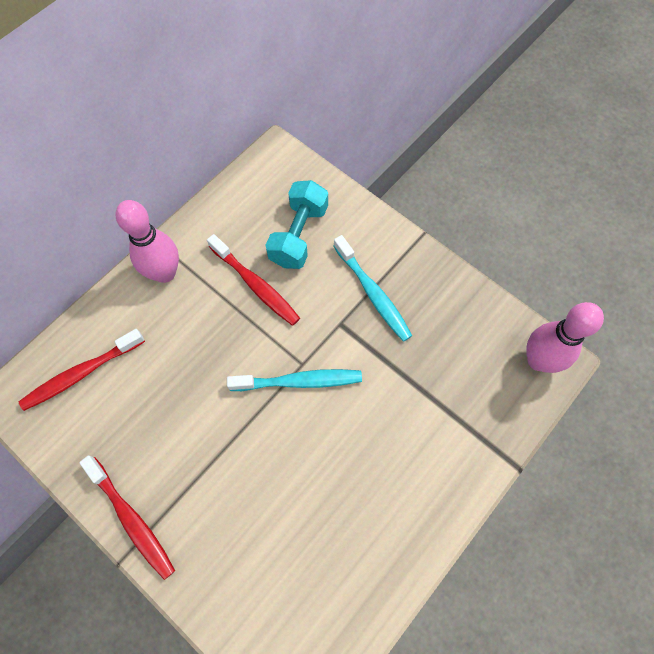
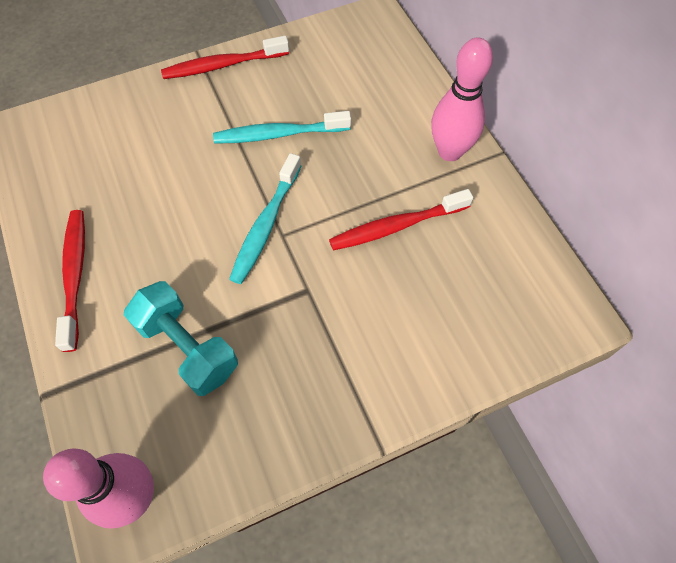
camera: 115 degrees right, 5 degrees down
red toothbrush [18,329,145,411] -> red toothbrush moved to [55,210,85,352]
turquoise dumbbell [266,180,328,269] -> turquoise dumbbell moved to [124,281,238,396]
turquoise toothbrush [333,235,412,342] -> turquoise toothbrush moved to [213,111,351,144]

